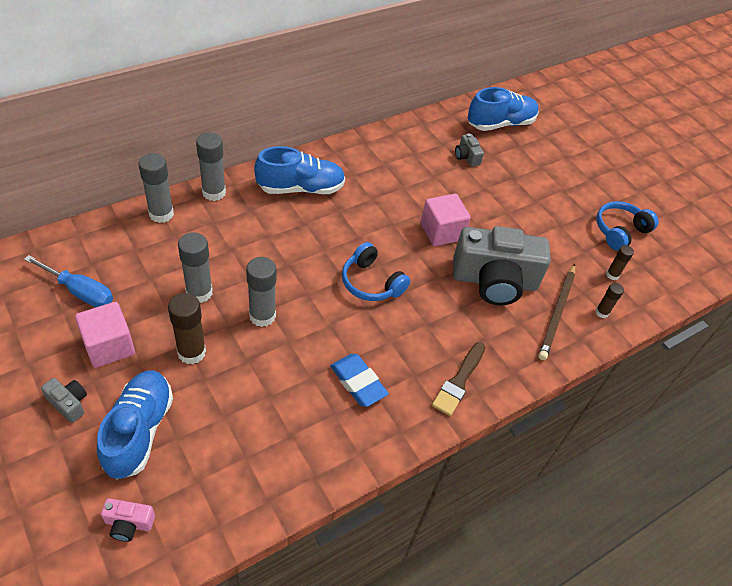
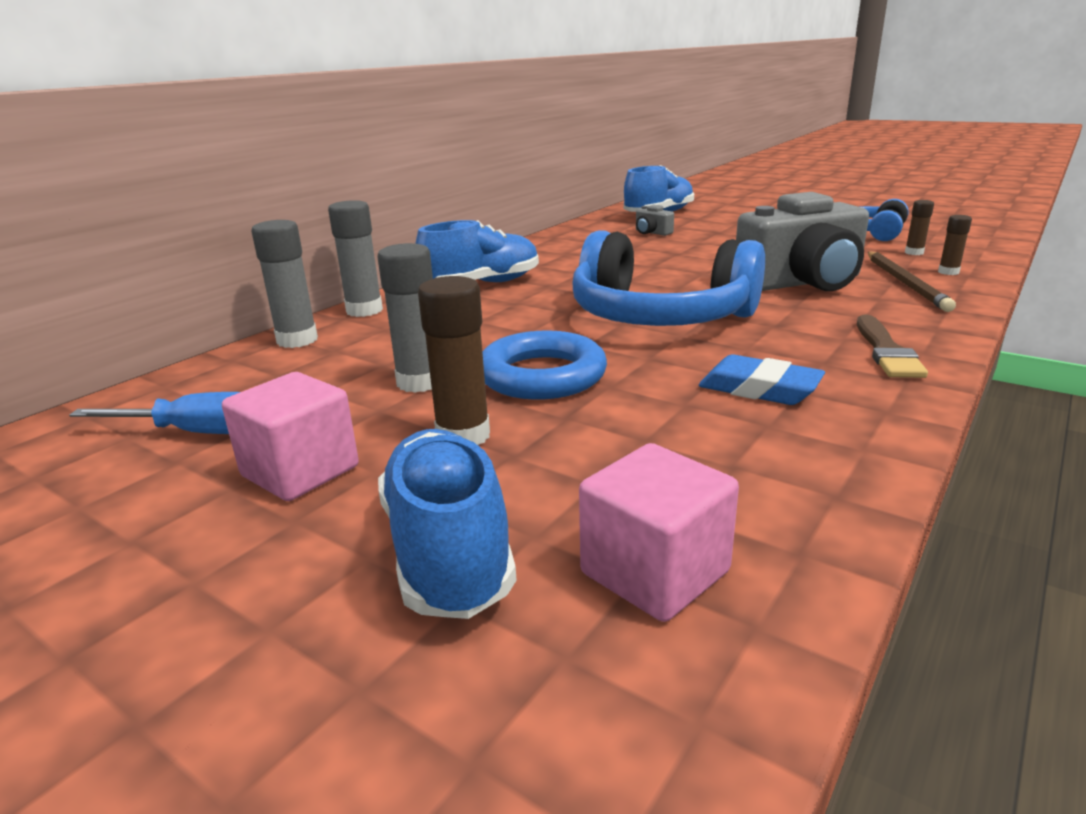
camera: 15 degrees left, 25 degrees down
grey camera [41,378,87,423] -> none
pink camera [101,498,155,542] -> none
grey glue stick [246,257,276,327] -> blue ring [482,330,607,400]
blue headphones [342,242,410,301] -> blue headphones [573,230,765,326], size x1.87
pink cube [421,194,471,246] -> pink cube moved to [579,443,739,622]

